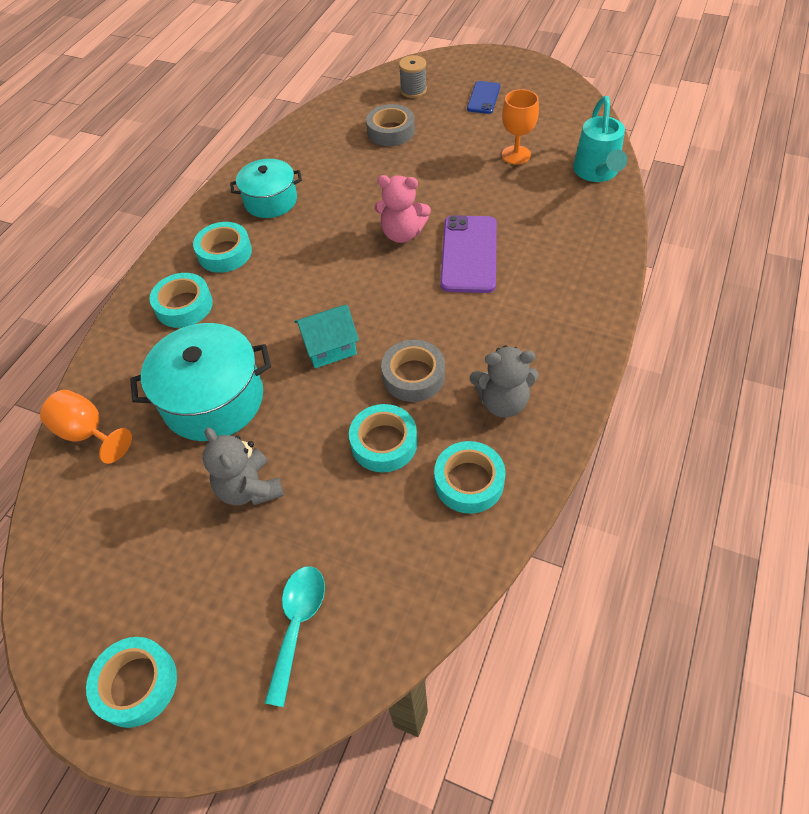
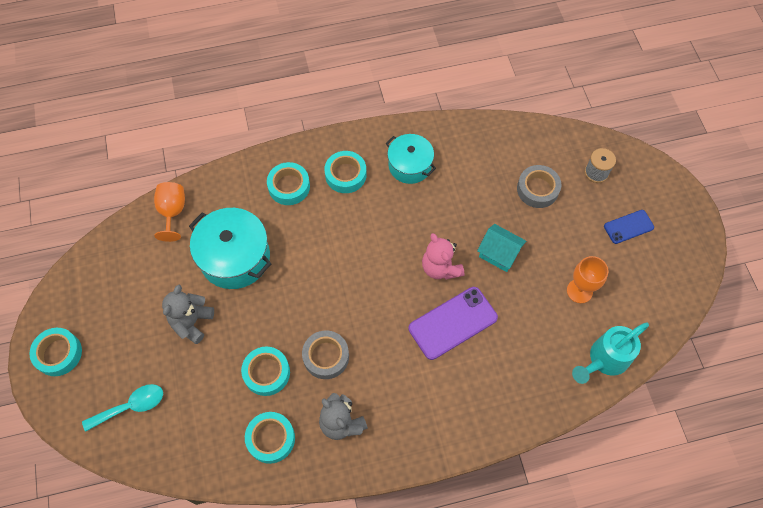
camera: 50 degrees right, 10 degrees up
turquoise house [294,305,359,368] -> turquoise house moved to [477,224,526,272]

